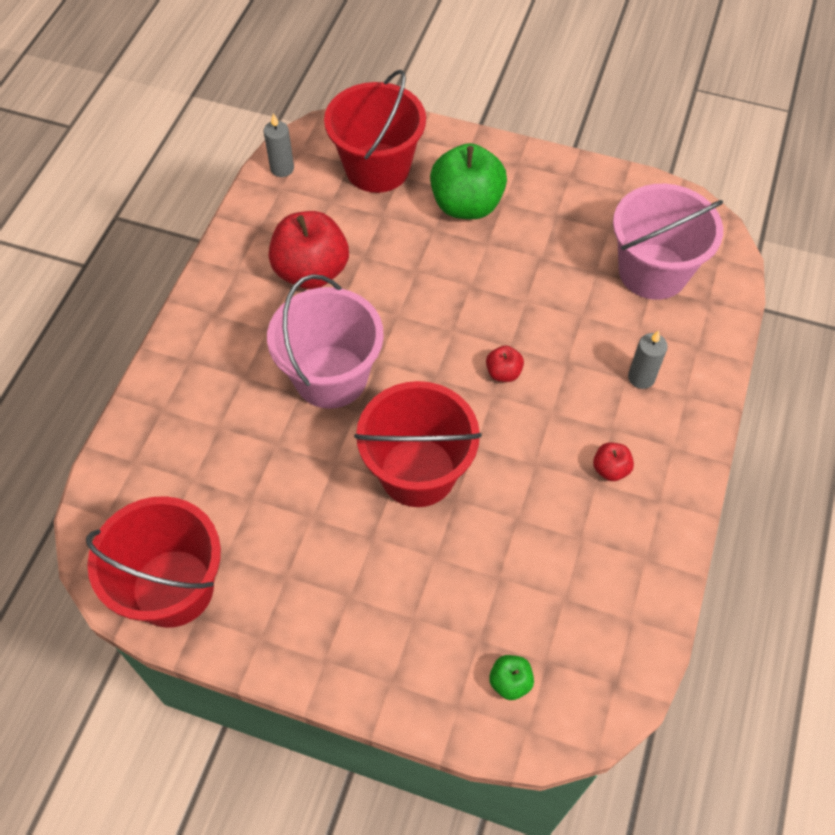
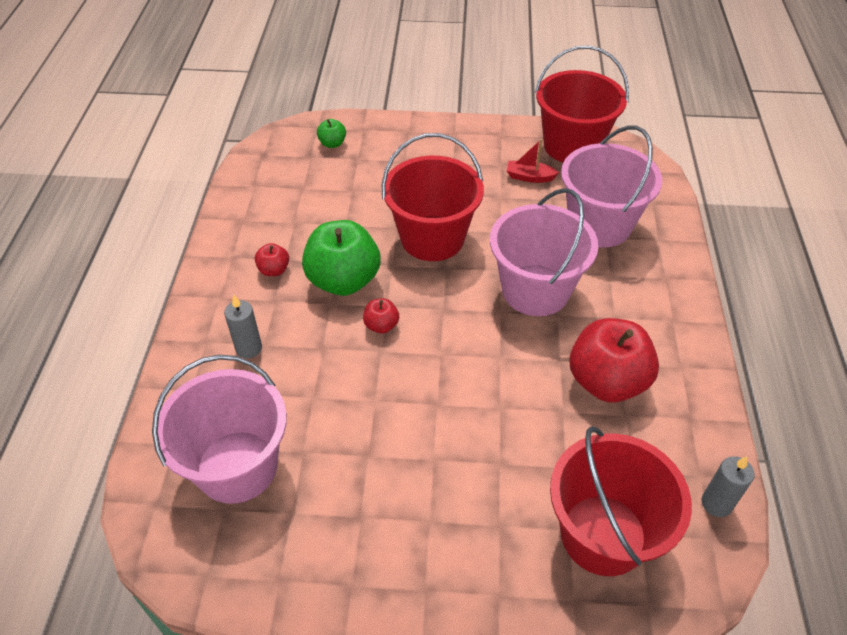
camera: 165 degrees right, 10 degrees down
green apple [430,143,507,219] -> green apple moved to [302,220,381,296]
none -> red boat [507,139,559,183]
none -> pink bucket [561,126,662,247]

